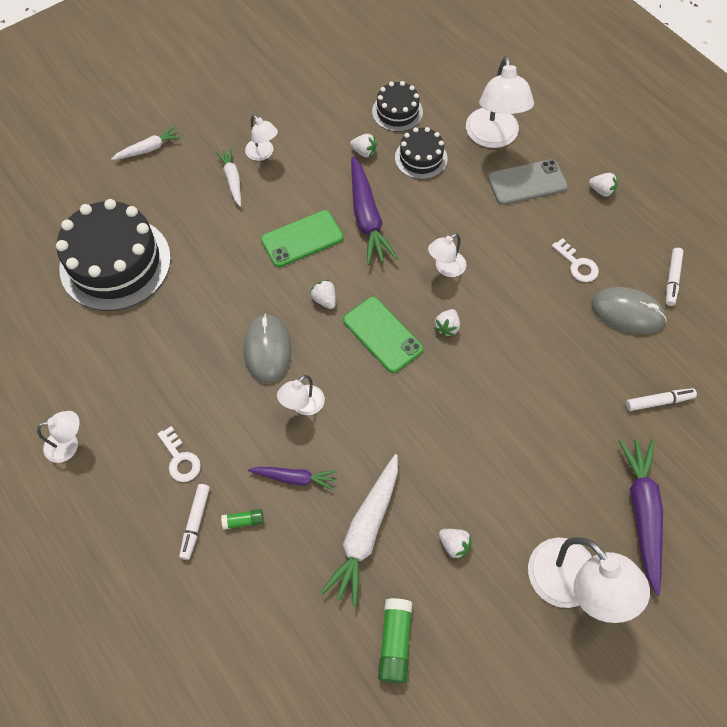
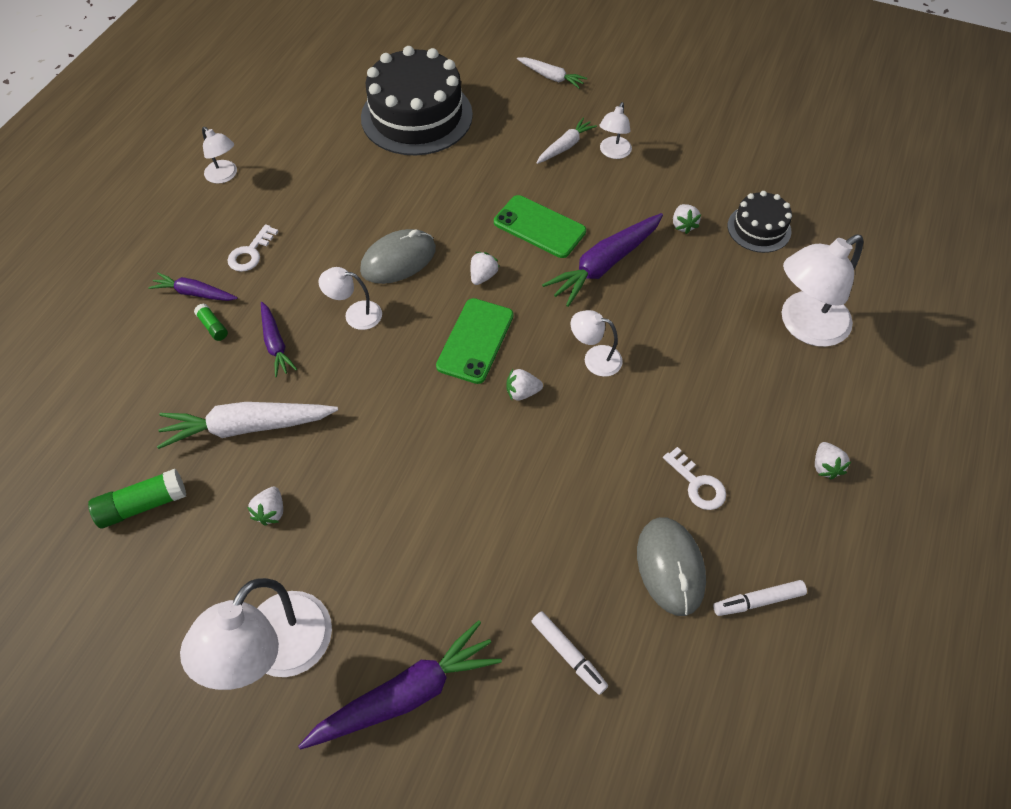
camera: 60 degrees right, 5 degrees down
white marker [179,484,210,560] -> purple carrot [148,272,238,301]
black cake [395,127,448,179] -> none
grey phone [488,159,568,205] -> none
white key [552,238,599,282] -> white key turned 60 degrees counterclockwise [663,447,726,510]

